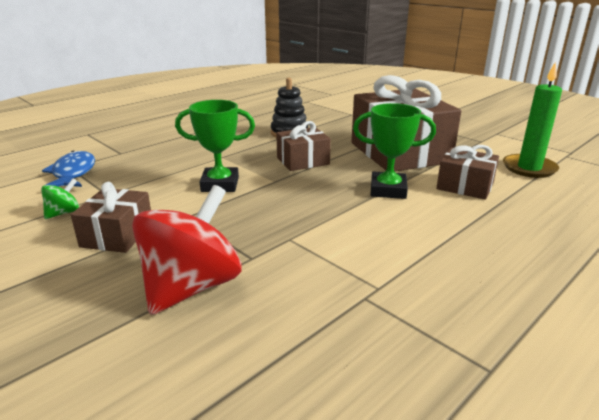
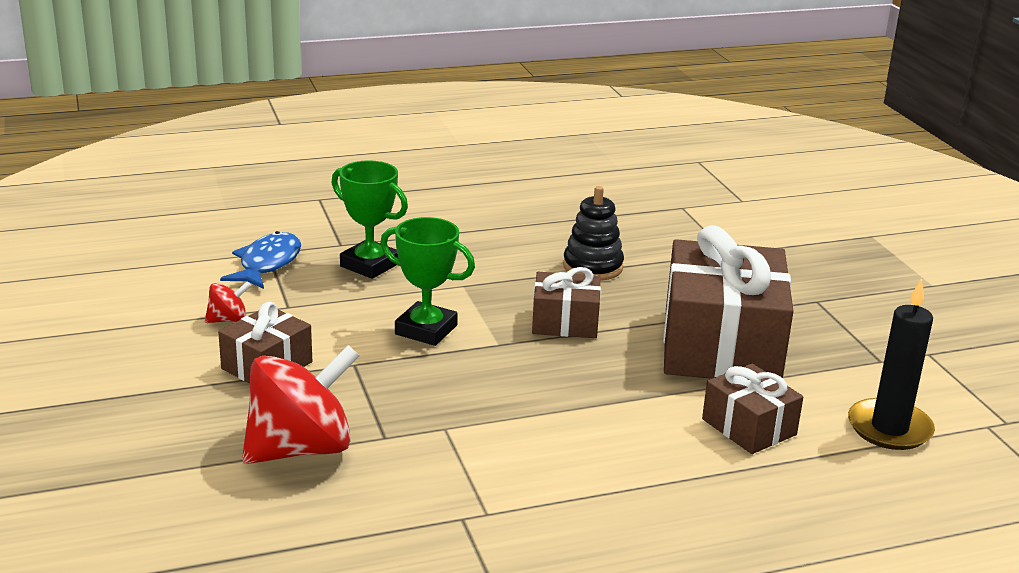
camera: 25 degrees right, 0 degrees up
green spinning top [41,178,79,219] -> red spinning top [205,281,251,323]
green trophy [353,103,436,199] -> green trophy moved to [331,160,408,279]
green candle [503,62,562,178] -> black candle [848,278,935,450]

